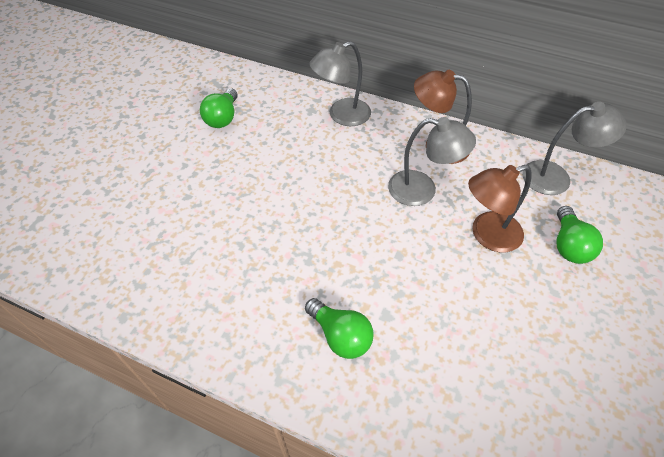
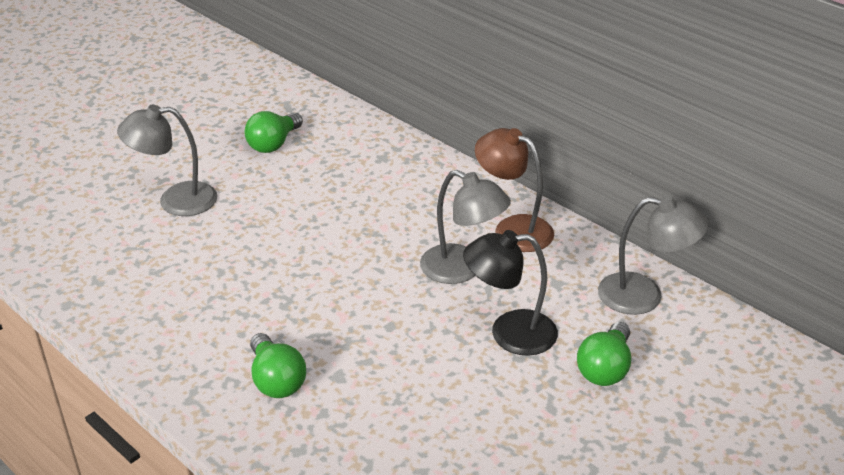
camera: 20 degrees right, 15 degrees down
grey lamp [309,41,371,126] -> grey lamp moved to [117,105,218,216]
brown lamp [468,165,532,252] -> black lamp [463,230,558,356]

